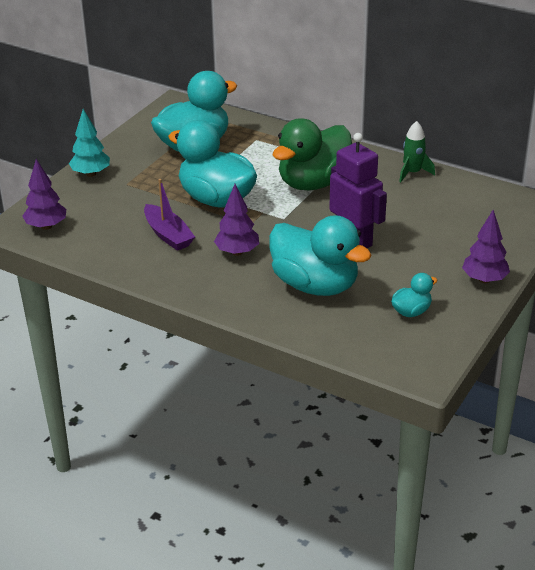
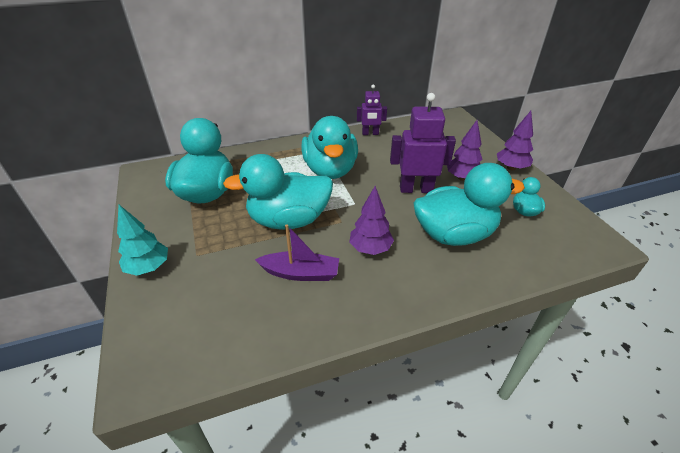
camera: 50 degrees left, 5 degrees up
purple tree [22,159,66,230] -> purple tree moved to [447,120,483,181]
green duck [273,118,352,190] -> turquoise duck [301,116,358,179]
green rocket [399,121,435,183] -> purple robot [357,84,387,135]

